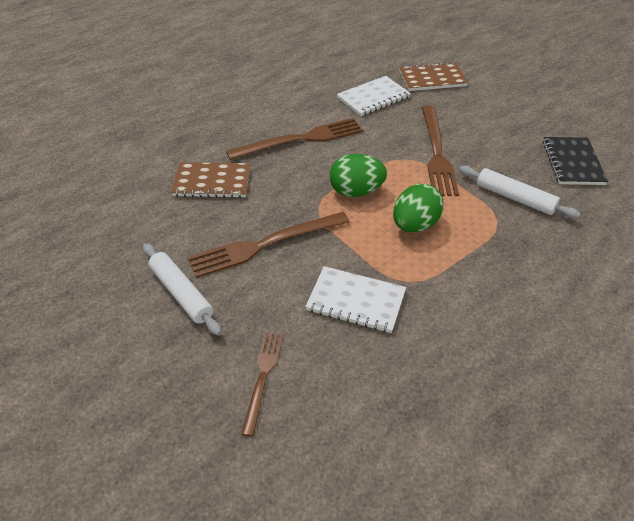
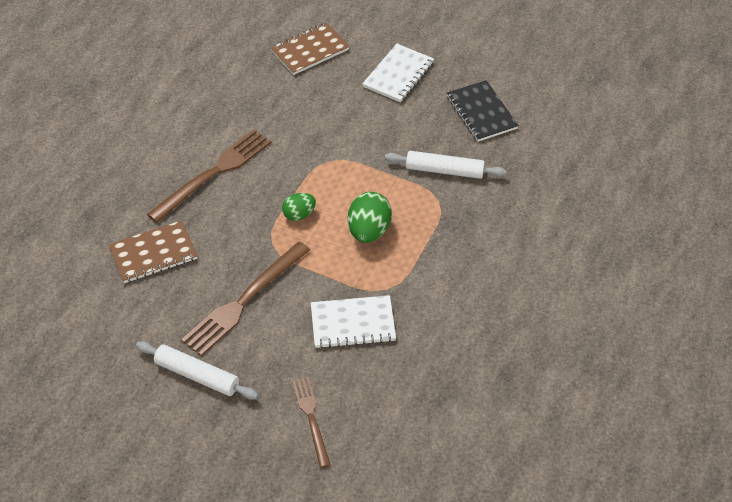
camera: 25 degrees left, 5 degrees up
green egg [329,154,387,197] -> green egg [282,193,316,221], size x0.62
white notebook [337,76,411,116] -> white notebook moved to [362,44,434,103]
brown fork [422,105,459,196] -> none

